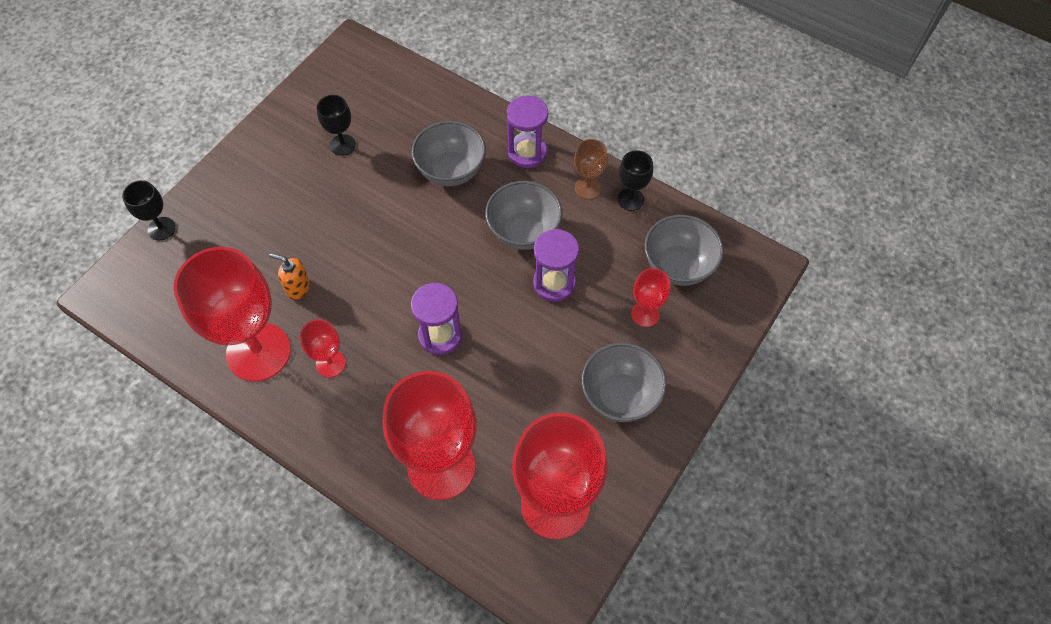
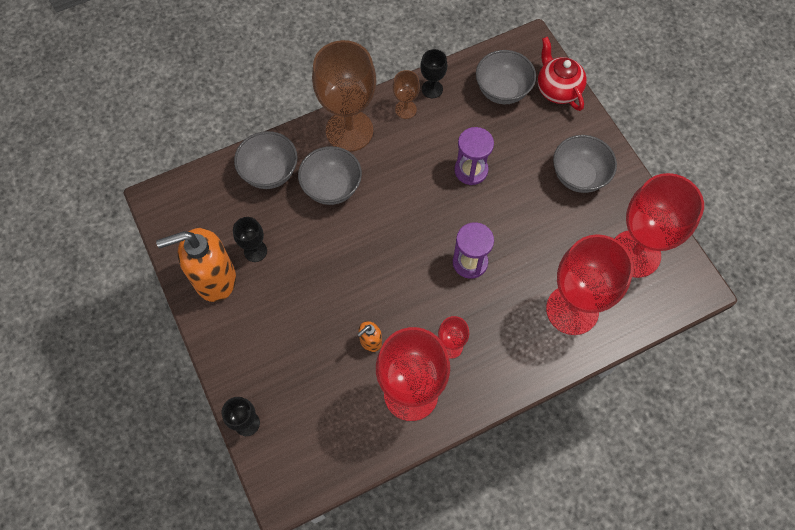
camera: 60 degrees left, 5 degrees up
grey bowl [485,181,562,250] -> grey bowl moved to [234,131,298,189]
purple hourglass [507,95,548,168] -> brown goblet [312,40,376,152]
red goblet [631,268,671,327] -> none
none -> orange soap dispenser [156,228,236,302]
none -> red teapot [538,37,587,111]

